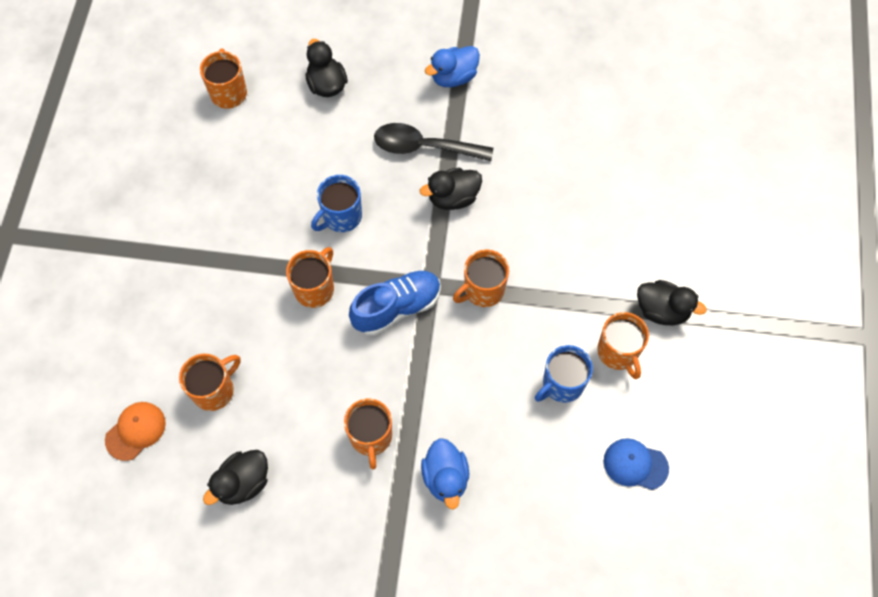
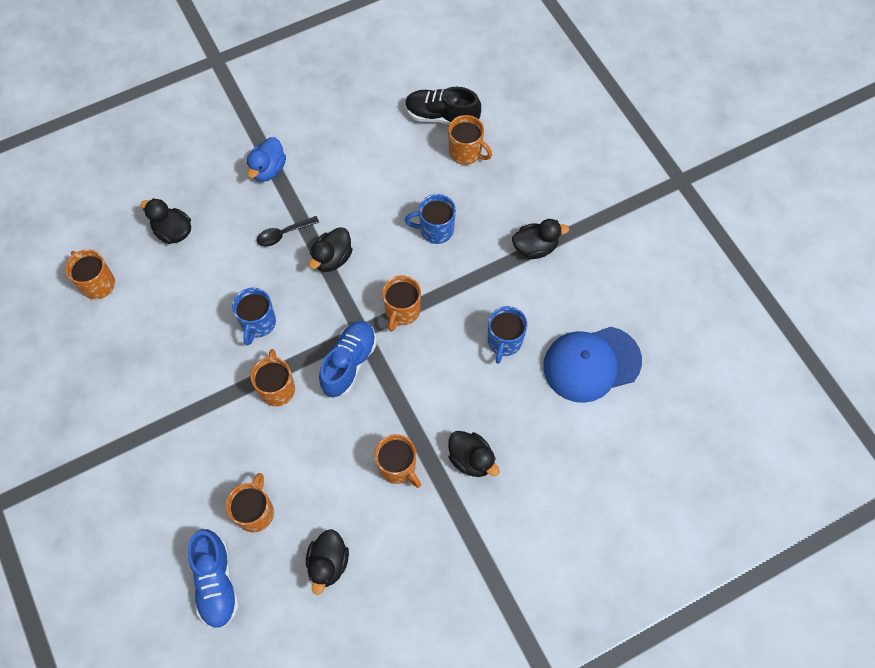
camera: 35 degrees left, 0 degrees up
orange cap [105,402,166,461] -> blue shoe [188,529,239,630]
black spoon [374,123,493,161] -> black spoon [257,216,319,247], size x0.61
blue duck [421,438,469,510] -> black duck [448,431,500,477]
orange mug [597,312,649,379] -> orange mug moved to [448,115,492,165]
blue cap [604,438,669,490] -> blue cap [543,327,642,403], size x1.86
none -> black shoe [405,87,481,125]
none -> blue mug [405,194,456,244]

